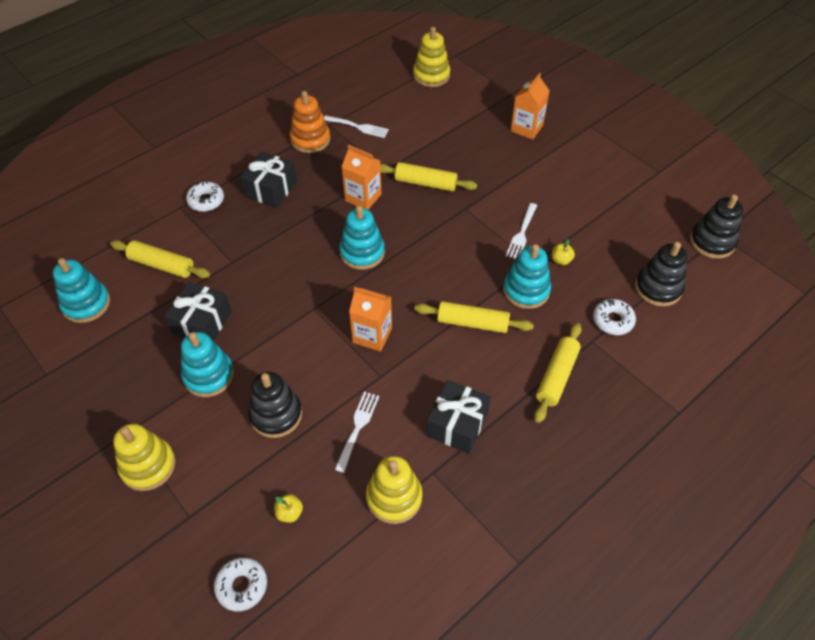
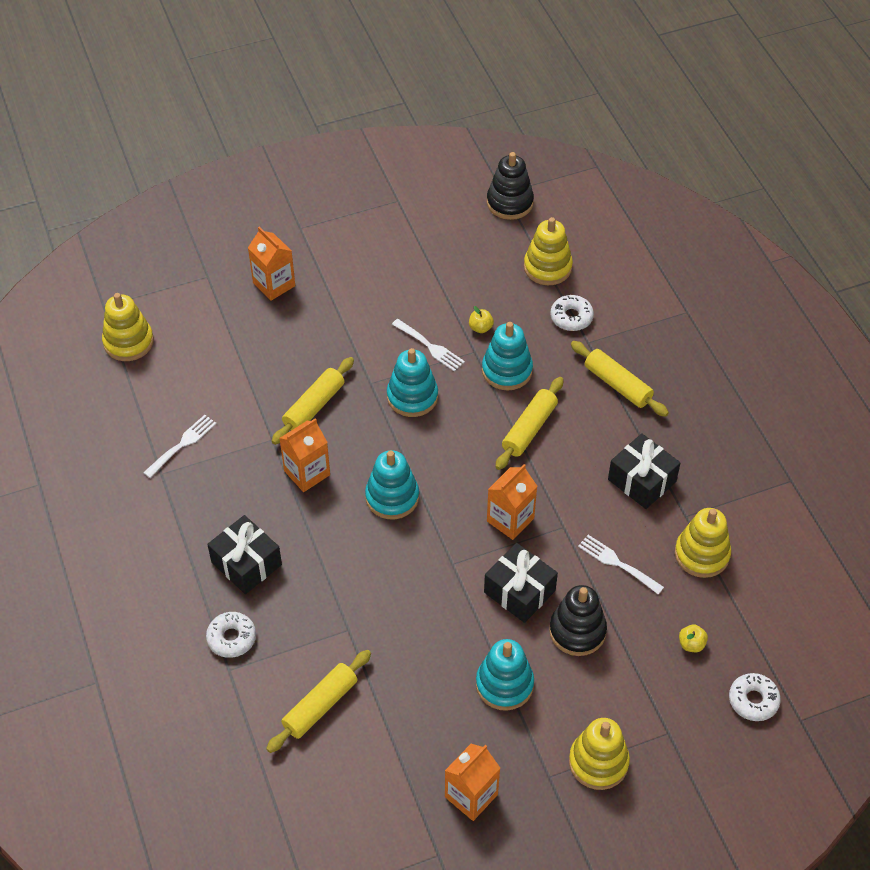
camera: 70 degrees left, 0 degrees up
turquoise stacking toy [53,258,110,323] -> turquoise stacking toy moved to [387,348,438,417]
black gift [164,282,232,341] -> black gift moved to [484,543,558,623]
orange stacking toy [290,91,330,153] -> none
black stacking toy [635,242,687,307] -> yellow stacking toy [524,217,573,285]
none -> orange carton [445,744,500,821]

